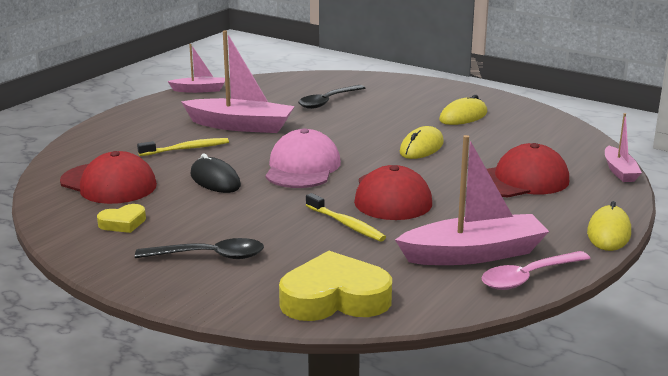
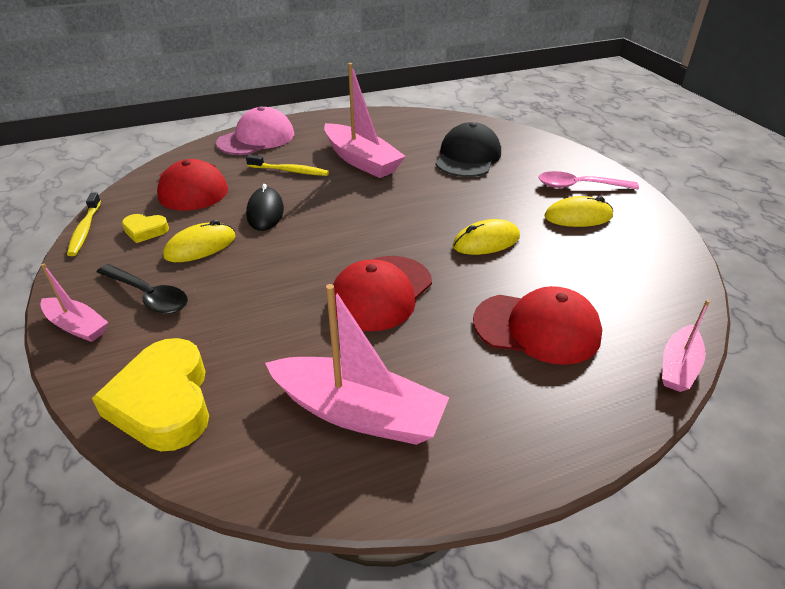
camera: 35 degrees right, 15 degrees up
pink boat [167,44,225,93] -> pink boat moved to [40,264,108,342]
pink cap [265,128,341,188] -> pink cap moved to [216,106,294,155]
yellow heart [279,251,392,321] -> yellow heart turned 135 degrees counterclockwise [92,338,209,451]
black spoon [298,85,365,109] -> black cap [436,122,501,177]
yellow toothbrush [306,193,386,242] -> yellow toothbrush moved to [67,192,101,256]
pink spoon [482,251,591,290] -> pink spoon moved to [538,171,639,189]
yellow mouse [587,201,631,251] -> yellow mouse moved to [163,220,236,262]

